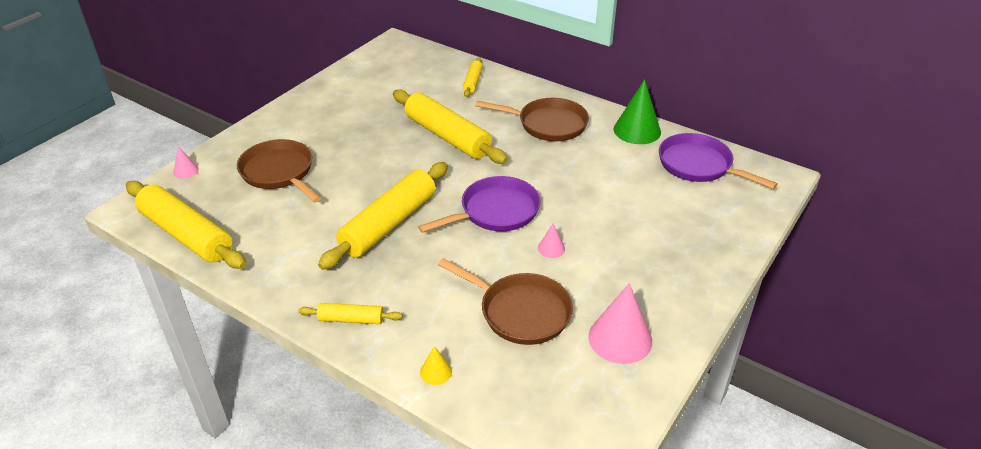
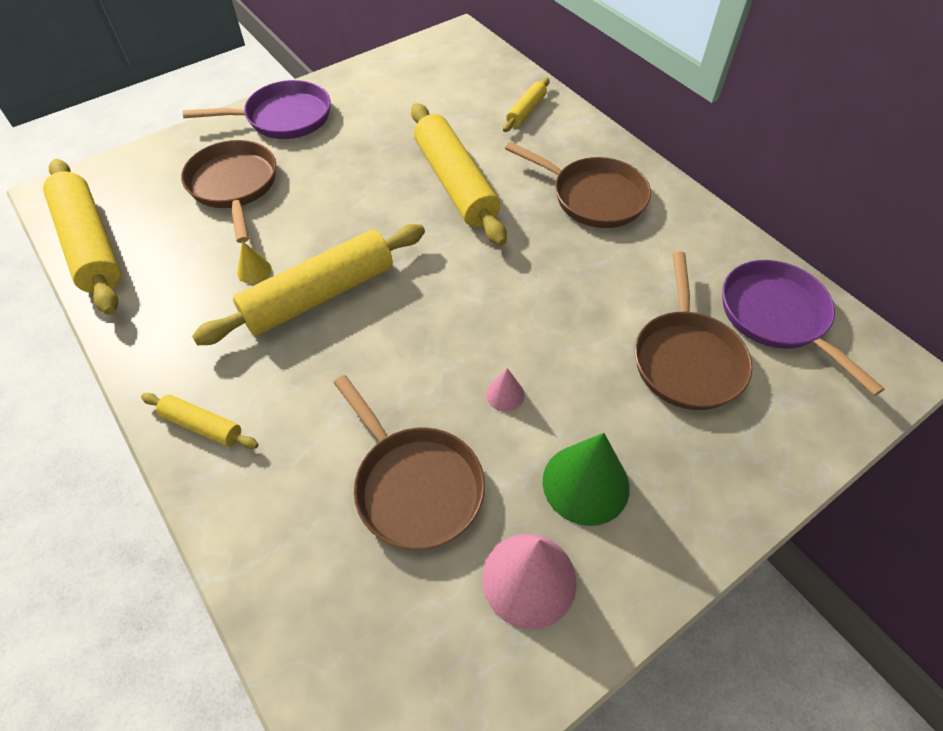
camera: 20 degrees right, 15 degrees up
pink cone [173,147,199,179] -> none
purple pan [418,176,540,233] -> purple pan moved to [183,80,331,139]
yellow cone [420,346,452,385] -> yellow cone moved to [237,241,272,284]
green cone [614,79,661,144] -> green cone moved to [543,433,630,526]
none -> brown pan [635,252,753,410]

